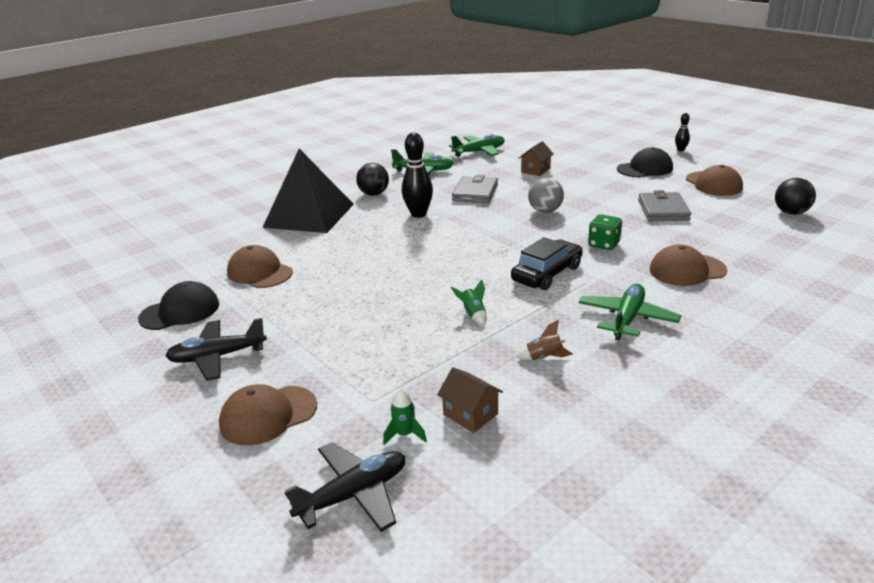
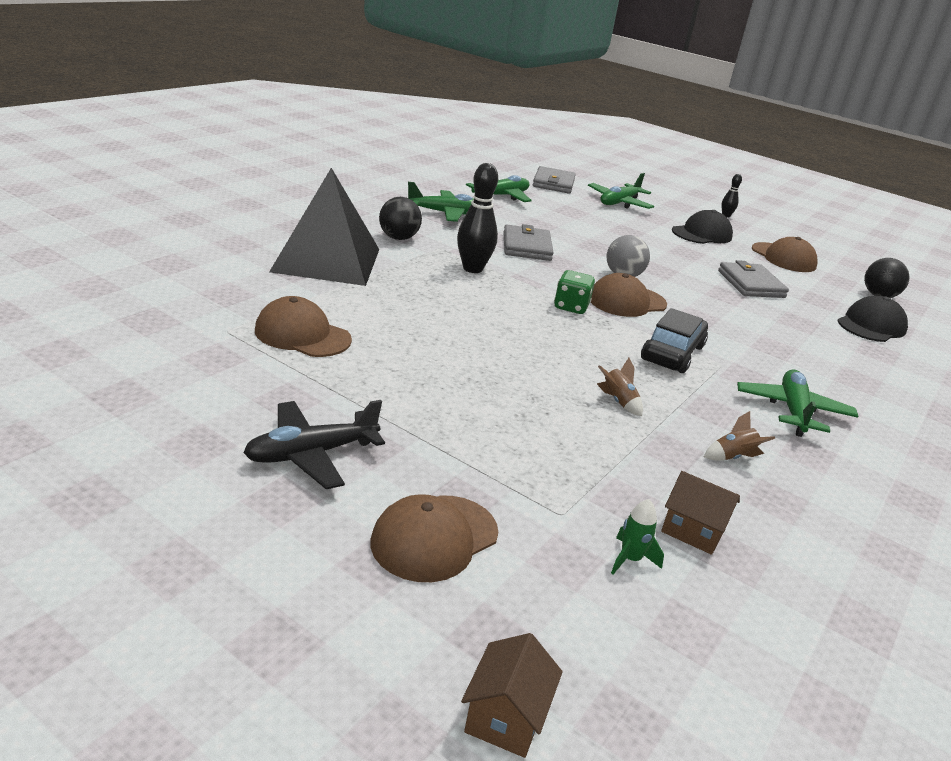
camera: 20 degrees left, 0 degrees up
black cap [138,281,219,330] -> black cap moved to [837,296,908,342]
black plane [285,442,406,532] -> none
green rocket [451,279,486,326] -> brown rocket [597,358,643,416]
brown house [519,141,554,176] -> brown house moved to [461,633,563,758]
green dice [588,214,622,250] -> green dice moved to [554,270,595,314]
brown cap [650,244,727,286] -> brown cap moved to [591,273,667,317]
none -> grey wallet [533,166,576,194]
none -> green plane [588,173,654,209]

